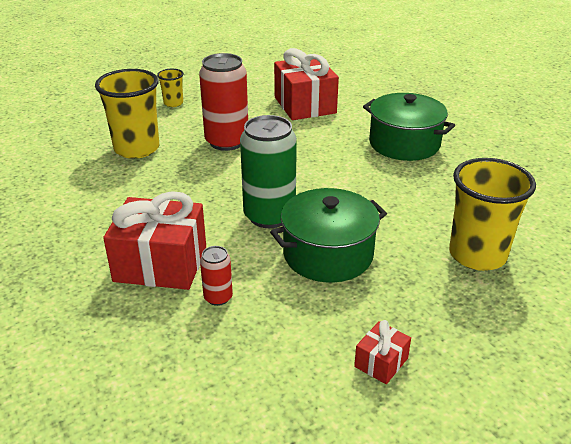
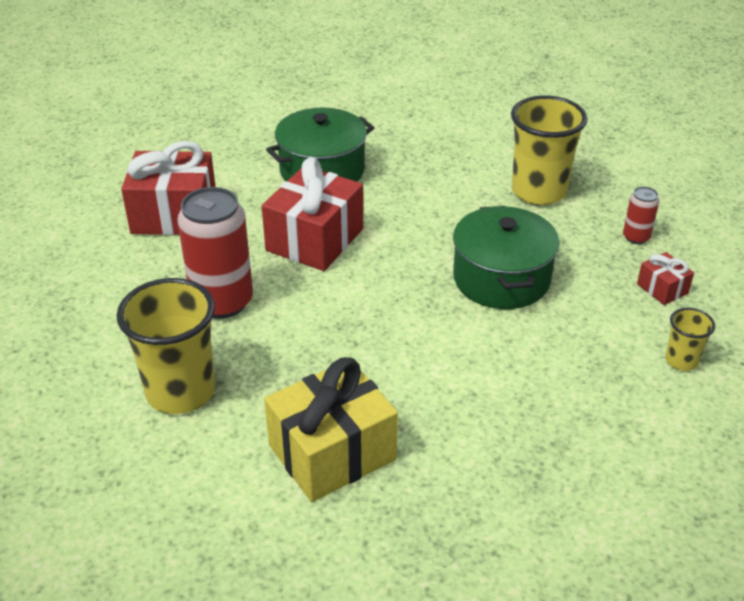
camera: 70 degrees left, 5 degrees up
red gift [103,191,206,290] -> red gift moved to [262,157,363,271]
yellow cup [157,69,184,107] -> yellow cup moved to [665,308,715,371]
red can [200,246,233,306] -> red can moved to [623,187,659,244]
green can [240,115,297,228] -> none
none -> yellow gift [264,357,398,502]

